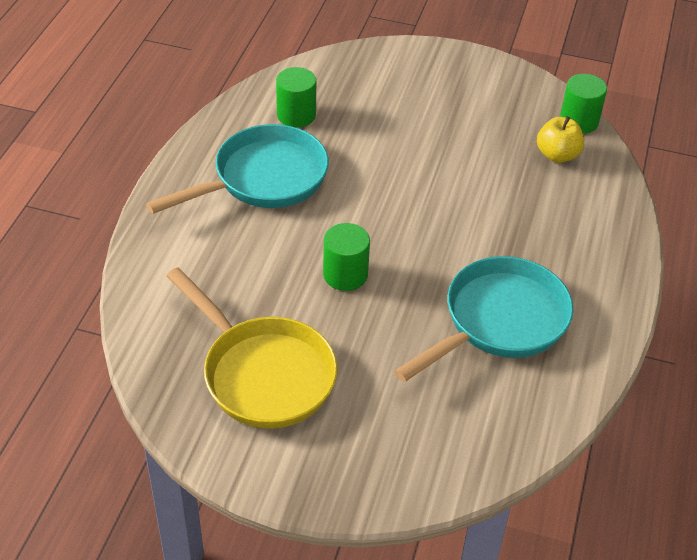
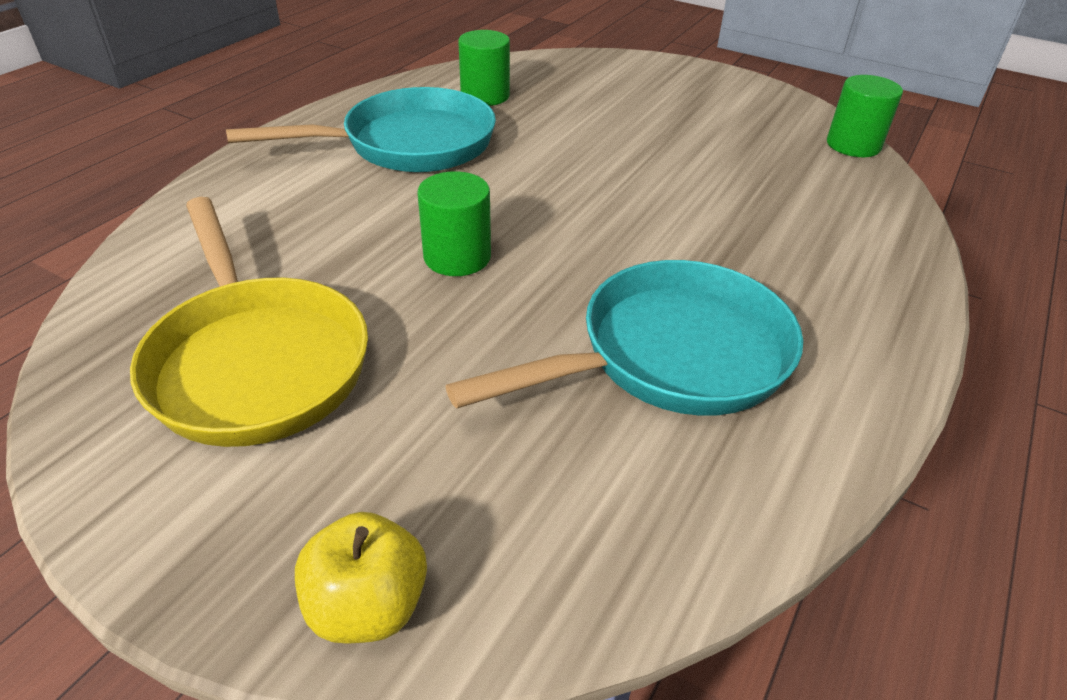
camera: 15 degrees right, 5 degrees down
yellow apple [537,116,584,163] -> yellow apple moved to [295,512,427,644]

